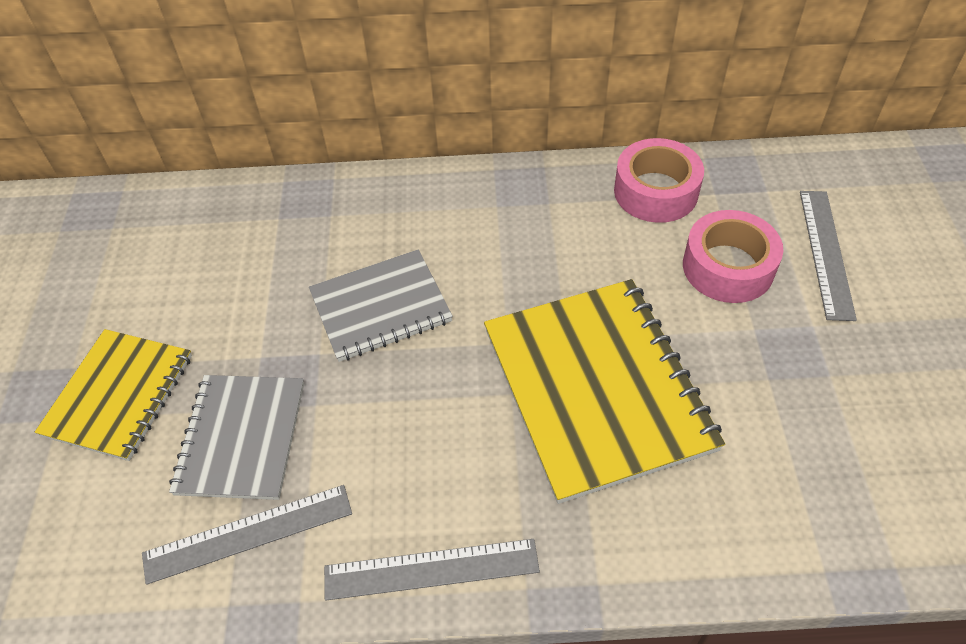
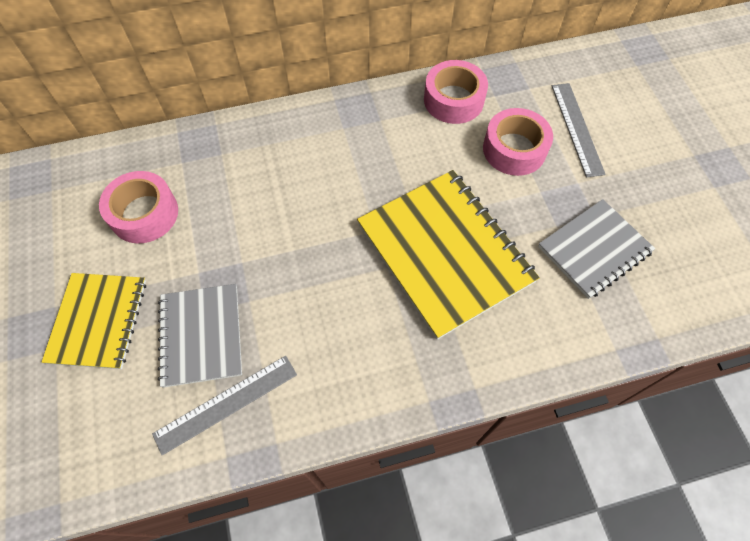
camera: 15 degrees left, 10 degrees up
grey notebook [309,249,453,362] -> grey notebook moved to [538,199,655,299]
grey ruler [324,539,540,601] -> none
none -> pink tape [99,171,178,244]

